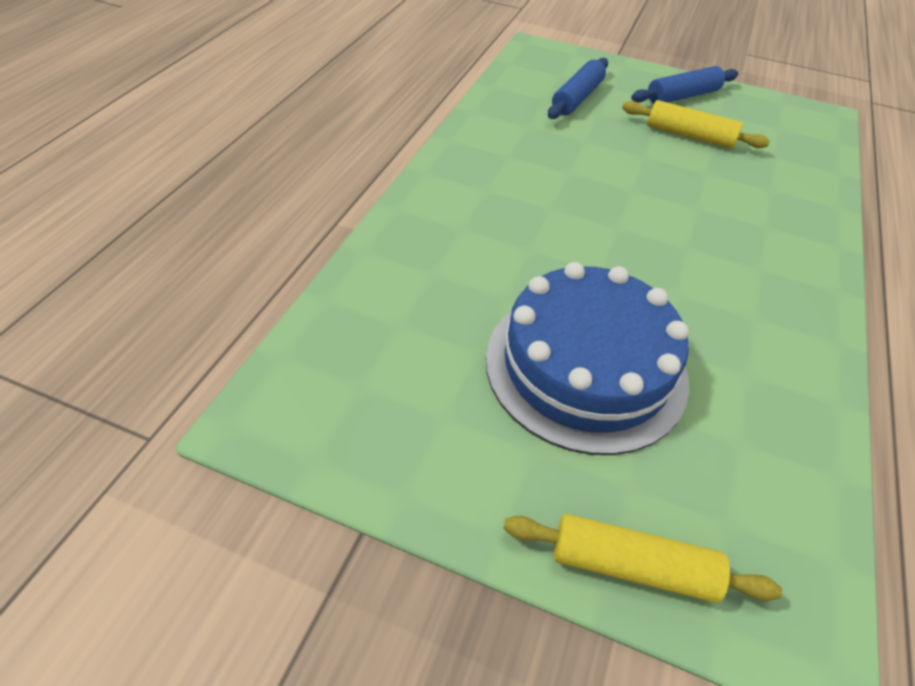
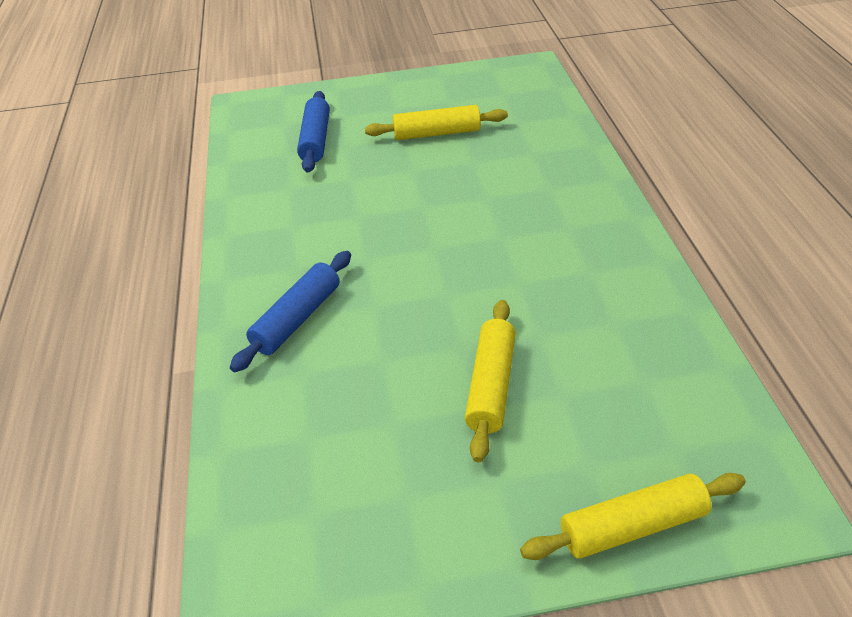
camera: 25 degrees left, 5 degrees down
blue cake [486,262,689,455] -> yellow rolling pin [465,300,516,462]
blue rolling pin [631,66,738,104] -> blue rolling pin moved to [230,251,351,372]

